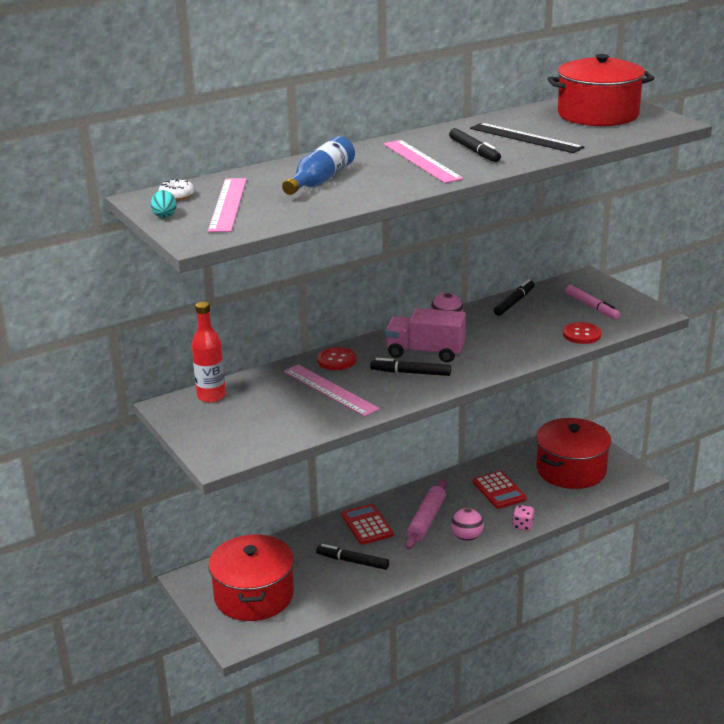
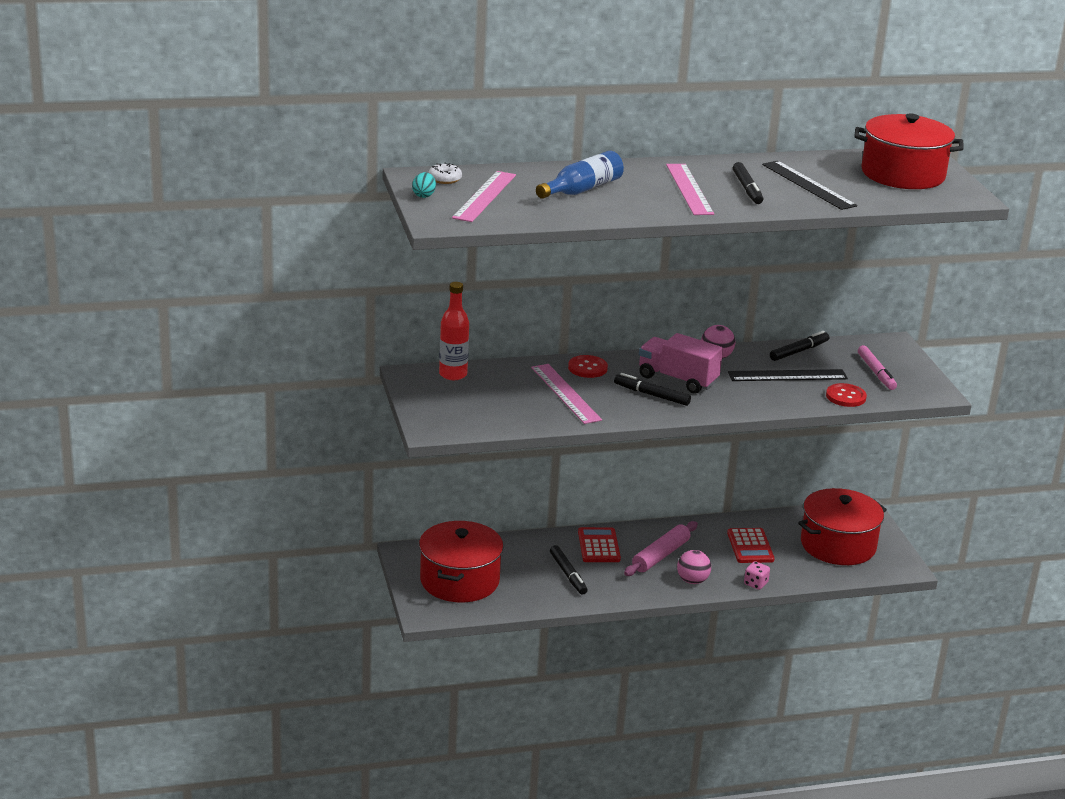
camera: 15 degrees right, 0 degrees up
black marker [316,544,389,570] -> black marker turned 150 degrees counterclockwise [550,545,588,595]
none -> black ruler [728,369,848,381]

